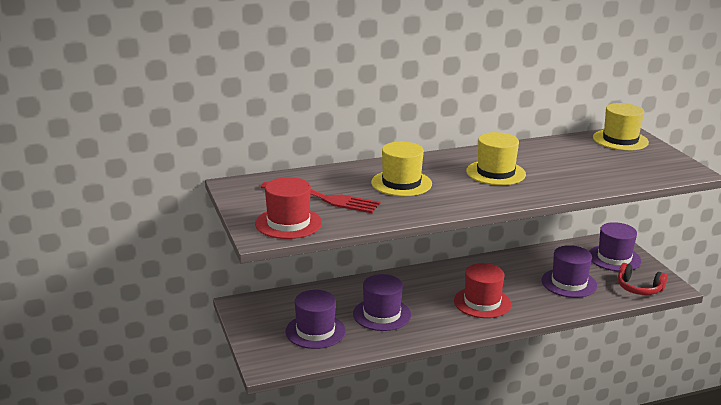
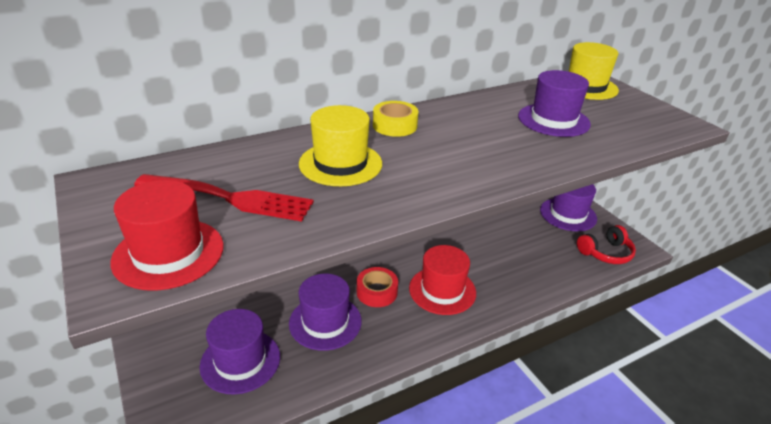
camera: 10 degrees left, 10 degrees up
yellow hat [466,132,526,185] -> none
purple hat [542,245,597,298] -> purple hat moved to [518,70,591,137]
red headphones [618,263,668,295] -> red headphones turned 45 degrees counterclockwise [577,225,636,264]
none -> red tape [357,267,398,307]
none -> yellow tape [373,101,419,137]

